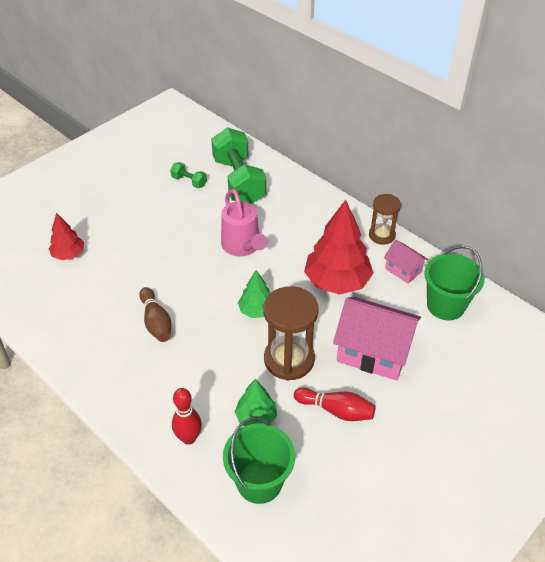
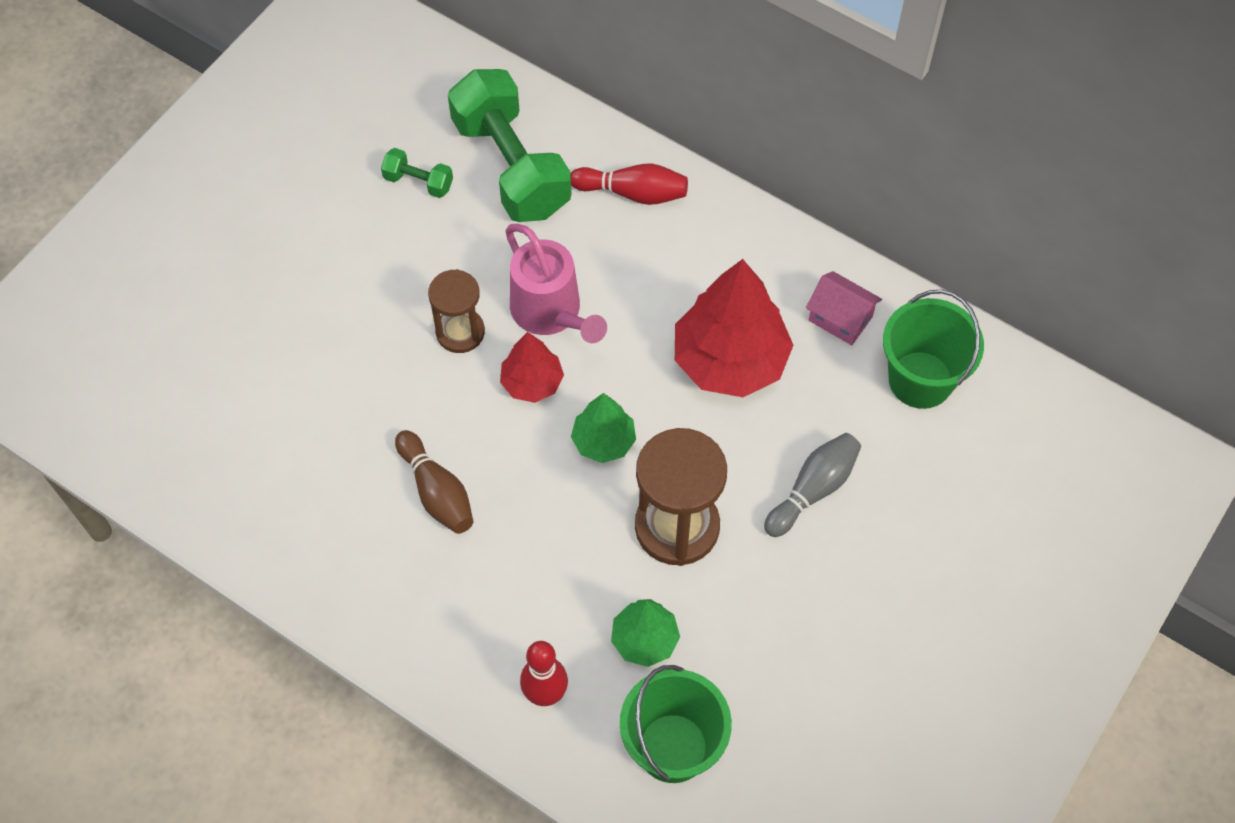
camera: 10 degrees left, 15 degrees up
red tree [49,213,84,260] -> red tree moved to [500,332,564,403]
red bowling pin [294,388,376,421] -> red bowling pin moved to [571,164,688,205]
pink house [333,297,421,381] -> grey bowling pin [764,433,861,537]
brown hourglass [369,194,401,245] -> brown hourglass moved to [428,269,485,353]

